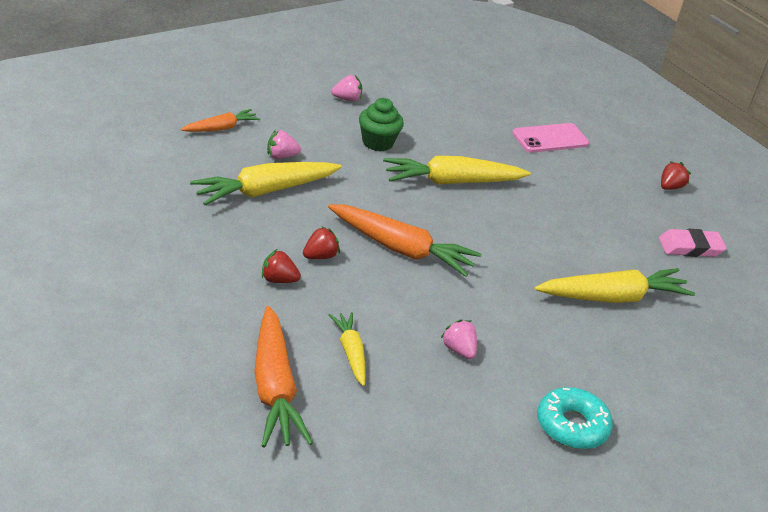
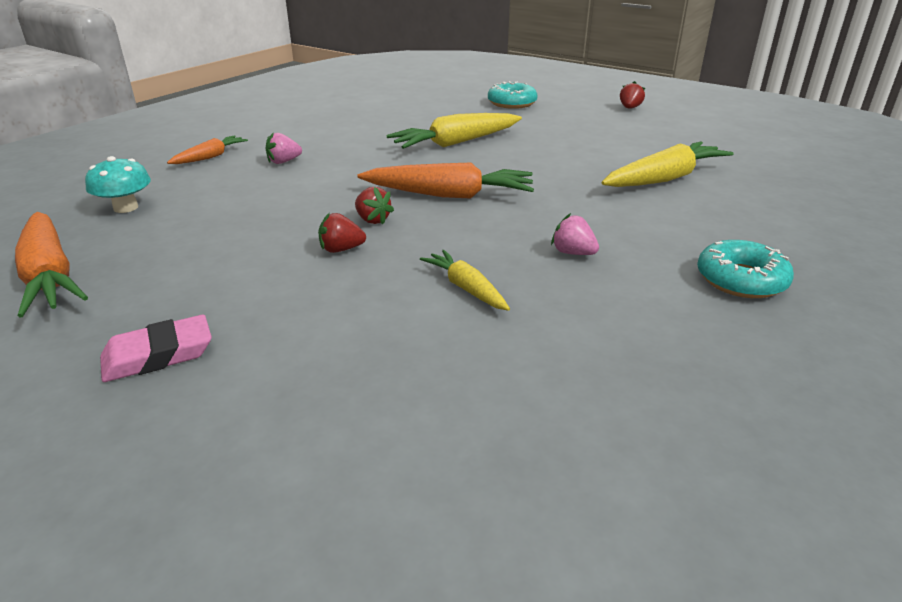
camera: 15 degrees left, 5 degrees down
yellow carrot [190,162,342,205] -> none
orange carrot [254,306,313,448] -> orange carrot moved to [15,212,88,317]
red strawberry [303,226,340,259] -> red strawberry turned 105 degrees clockwise [355,187,394,224]
pink strawberry [331,75,362,101] -> none
green cupcake [359,98,404,151] -> none
pink phone [512,123,589,153] -> turquoise donut [488,81,538,109]
pink eraser [659,229,727,257] -> pink eraser moved to [100,315,212,382]
none -> turquoise mushroom [85,156,151,213]

